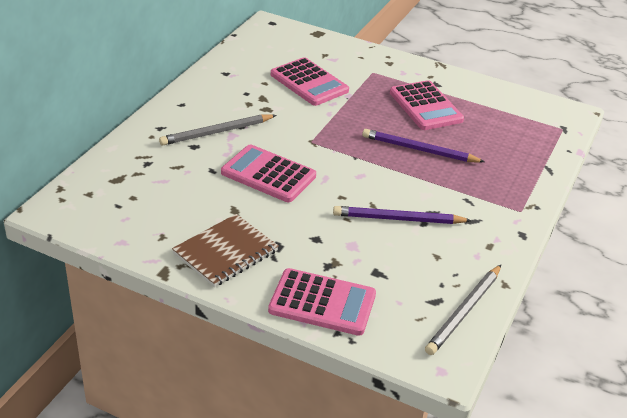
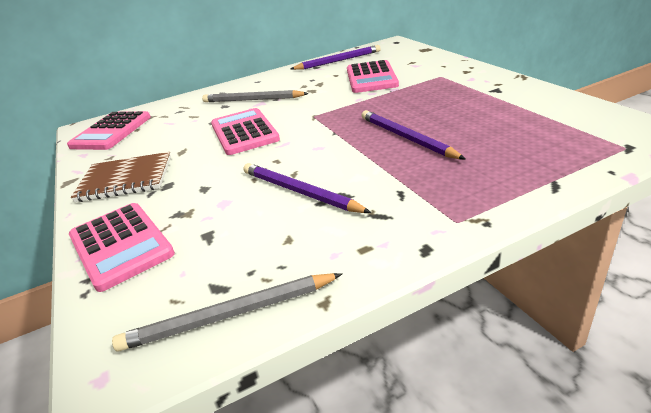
camera: 45 degrees right, 5 degrees down
pink calculator [390,80,464,130] -> pink calculator moved to [67,111,151,150]
none -> purple pencil [291,45,381,70]

